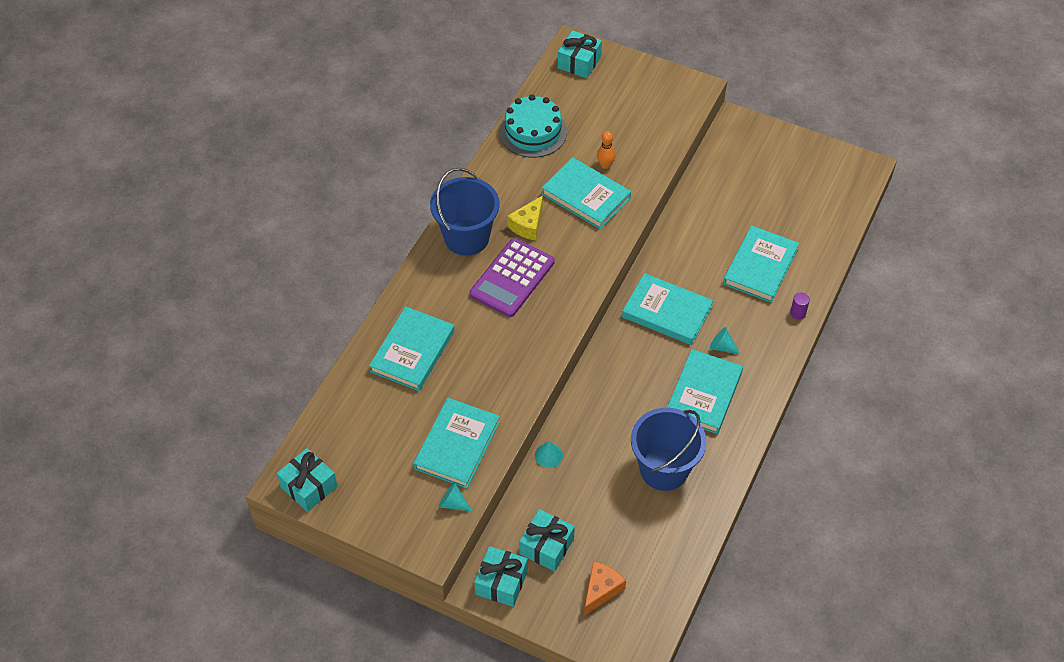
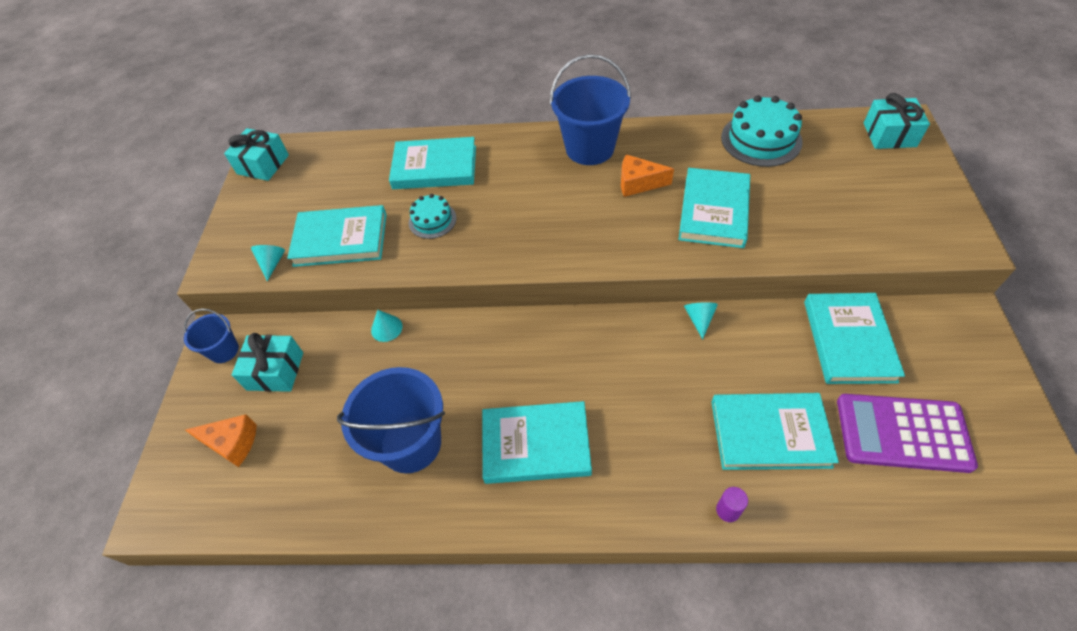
camera: 70 degrees right, 0 degrees up
purple calculator [470,238,554,317] -> purple calculator moved to [837,394,978,473]
turquoise gift [474,546,528,607] -> blue bucket [184,309,239,363]
yellow cheese [507,195,543,241] -> orange cheese [621,154,674,197]
orange bowling pin [597,131,616,169] -> none
turquoise book [622,273,713,345] -> turquoise book moved to [804,293,905,384]
turquoise cone [710,327,740,354] -> turquoise cone moved to [684,302,718,340]
none -> turquoise cake [409,194,456,239]

